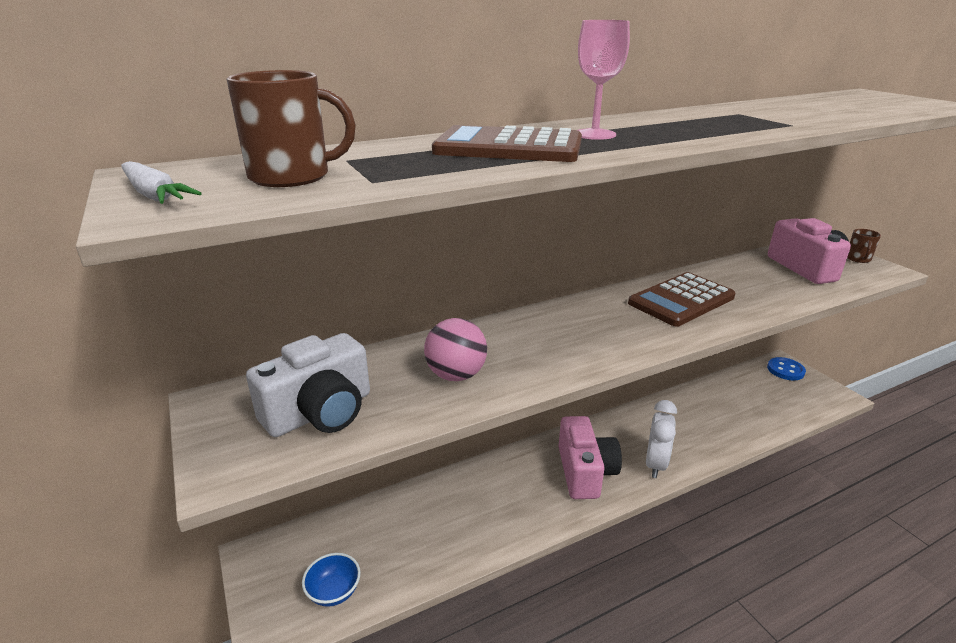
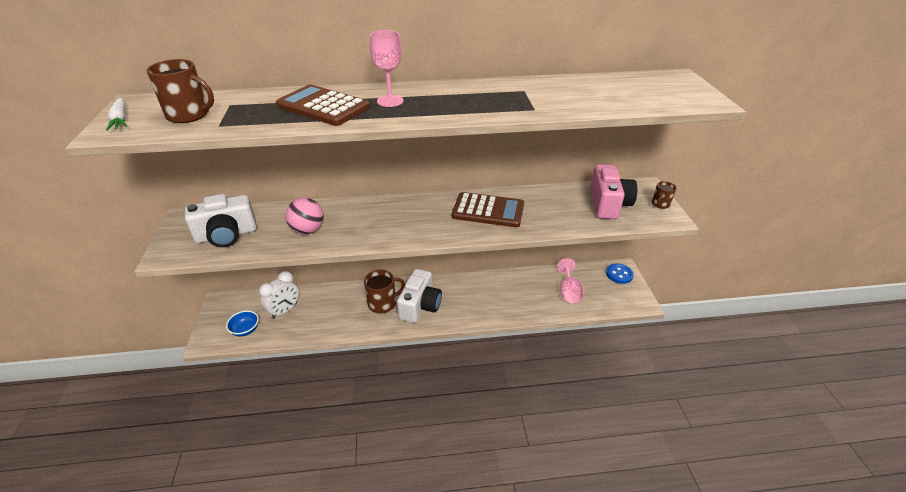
camera: 20 degrees right, 10 degrees up
pink camera [559,416,622,499] -> white camera [397,269,442,323]
brown calculator [628,272,736,327] -> brown calculator turned 150 degrees counterclockwise [452,192,524,227]
white clock [646,400,677,478] -> white clock moved to [259,271,299,319]
none -> brown mug [364,270,405,313]
none -> pink goblet [557,258,584,304]

